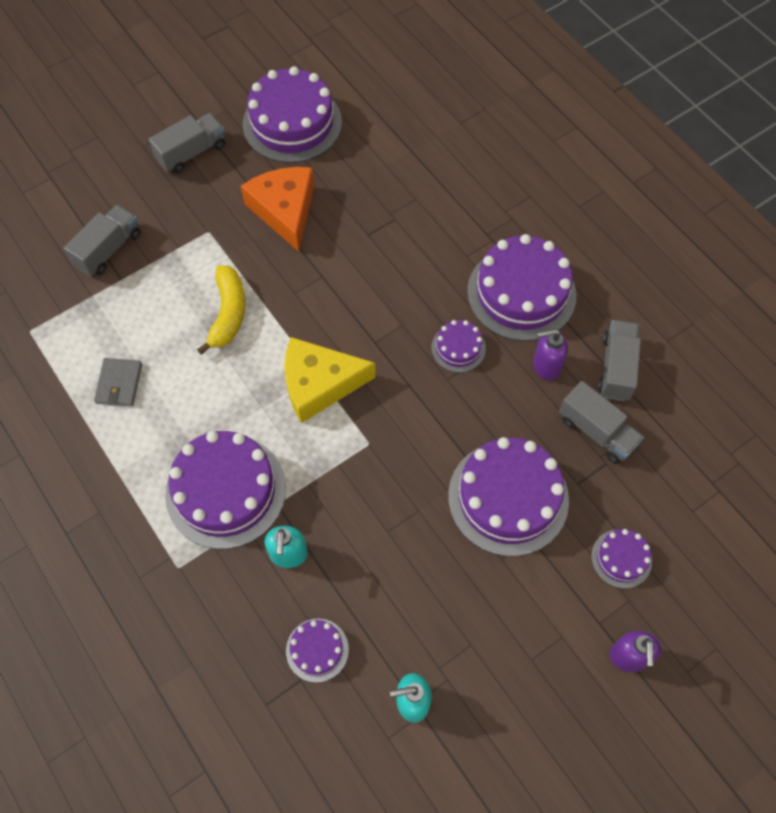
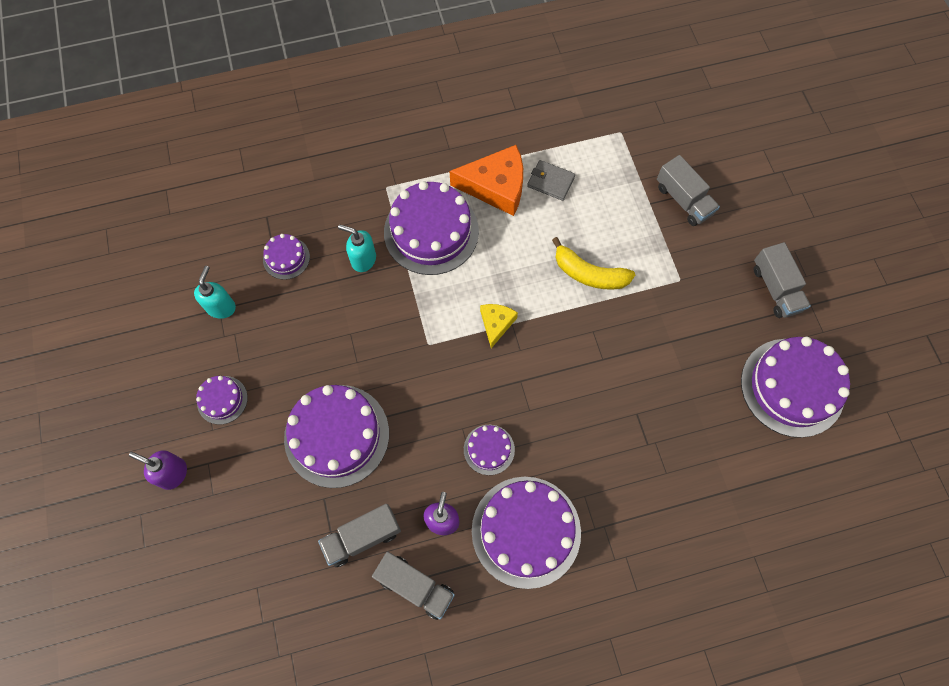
camera: 110 degrees right, 5 degrees up
orange cheese [241,167,315,252] -> orange cheese moved to [450,145,523,216]
yellow cheese [284,337,376,423] -> yellow cheese [480,304,518,348], size x0.54
purple cake [591,529,652,588] -> purple cake moved to [196,376,248,425]

